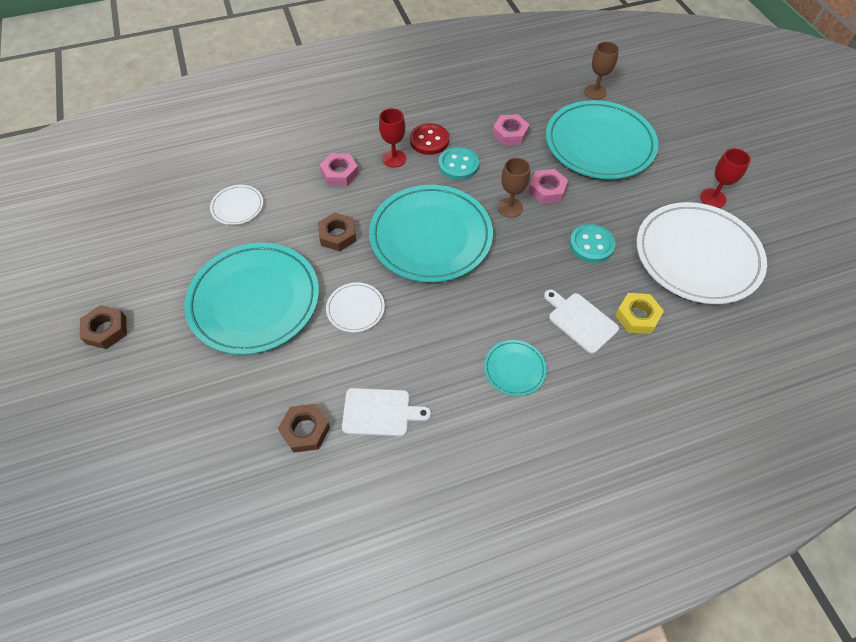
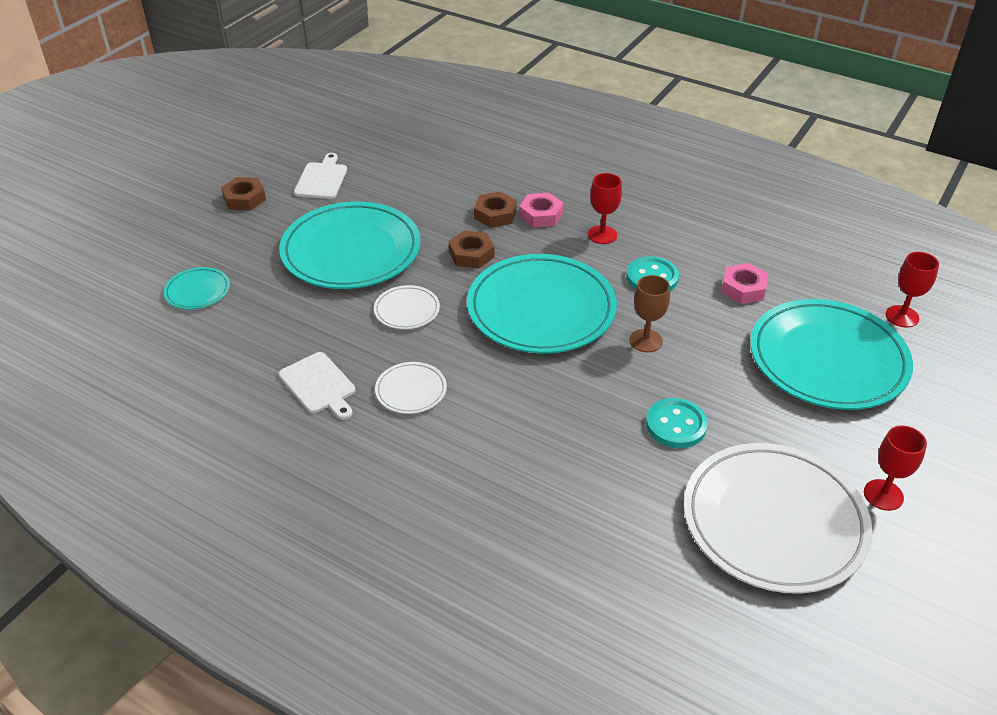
camera: 50 degrees right, 15 degrees down
white plate [210,185,263,225] -> white plate moved to [375,362,447,414]
brown nut [278,404,330,453] -> brown nut moved to [474,191,517,228]
red button [410,123,449,155] -> none
turquoise plate [484,340,547,396] -> turquoise plate moved to [164,267,230,309]
pink nut [529,169,568,204] -> none
white cutting board [544,289,619,354] -> white cutting board moved to [294,153,347,199]
brown goblet [584,42,619,100] -> red goblet [886,252,939,328]
yellow nut [615,293,664,334] -> none

